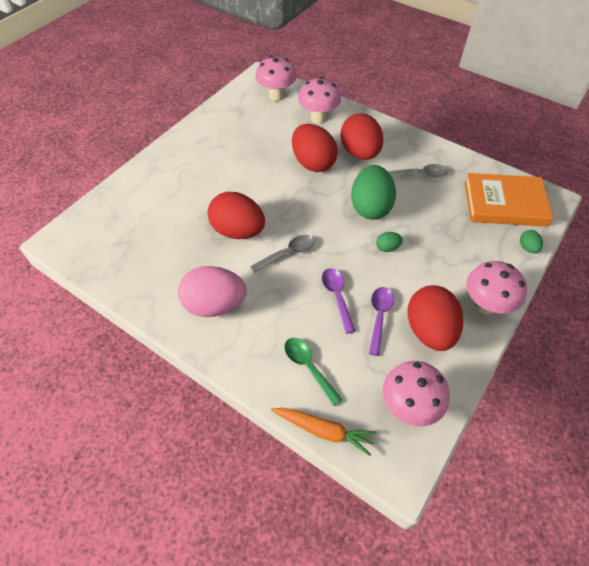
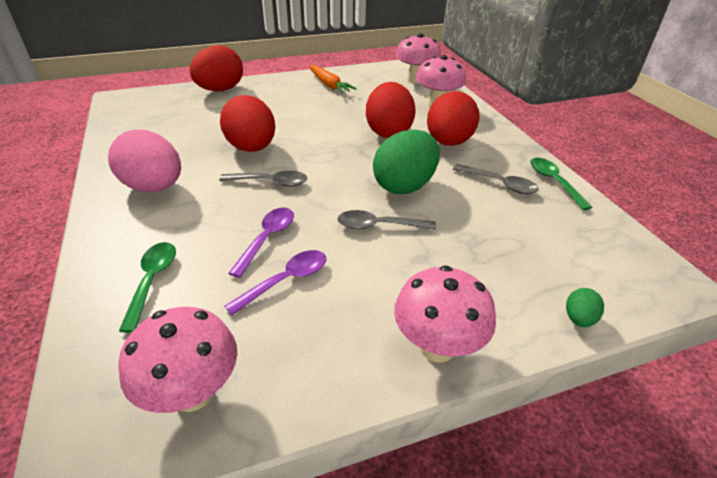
camera: 35 degrees right, 15 degrees down
orange carrot [271,408,376,456] -> orange carrot moved to [309,65,357,94]
green egg [376,232,403,252] -> grey spoon [337,210,436,230]
red egg [407,285,463,351] -> red egg moved to [190,45,243,92]
orange book [464,173,553,227] -> none
none -> green spoon [530,158,593,210]

